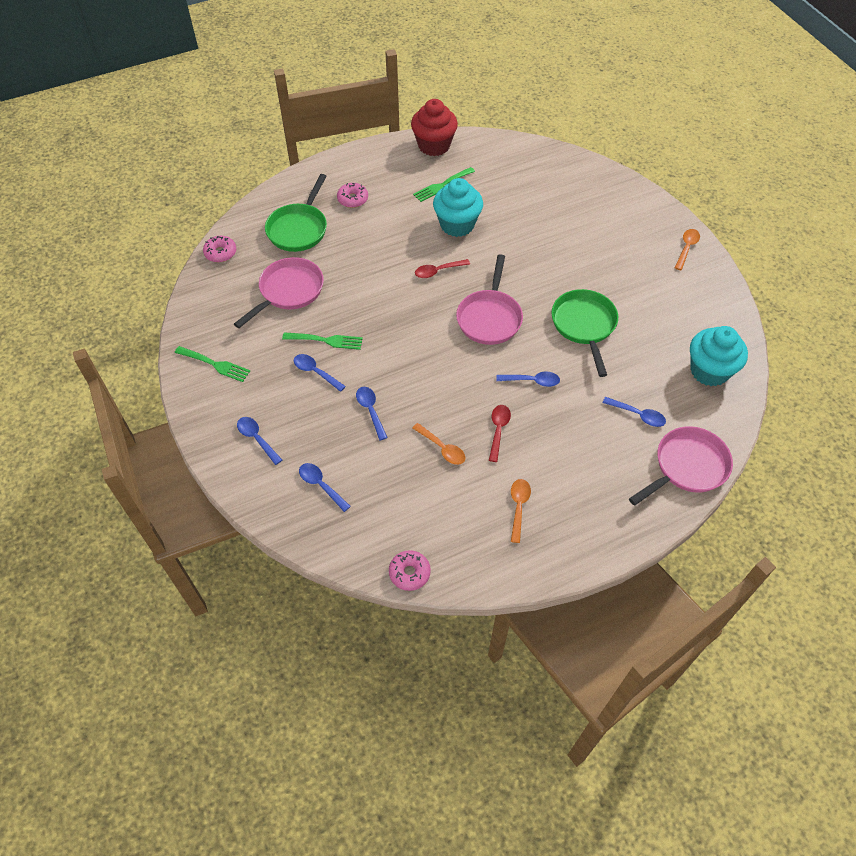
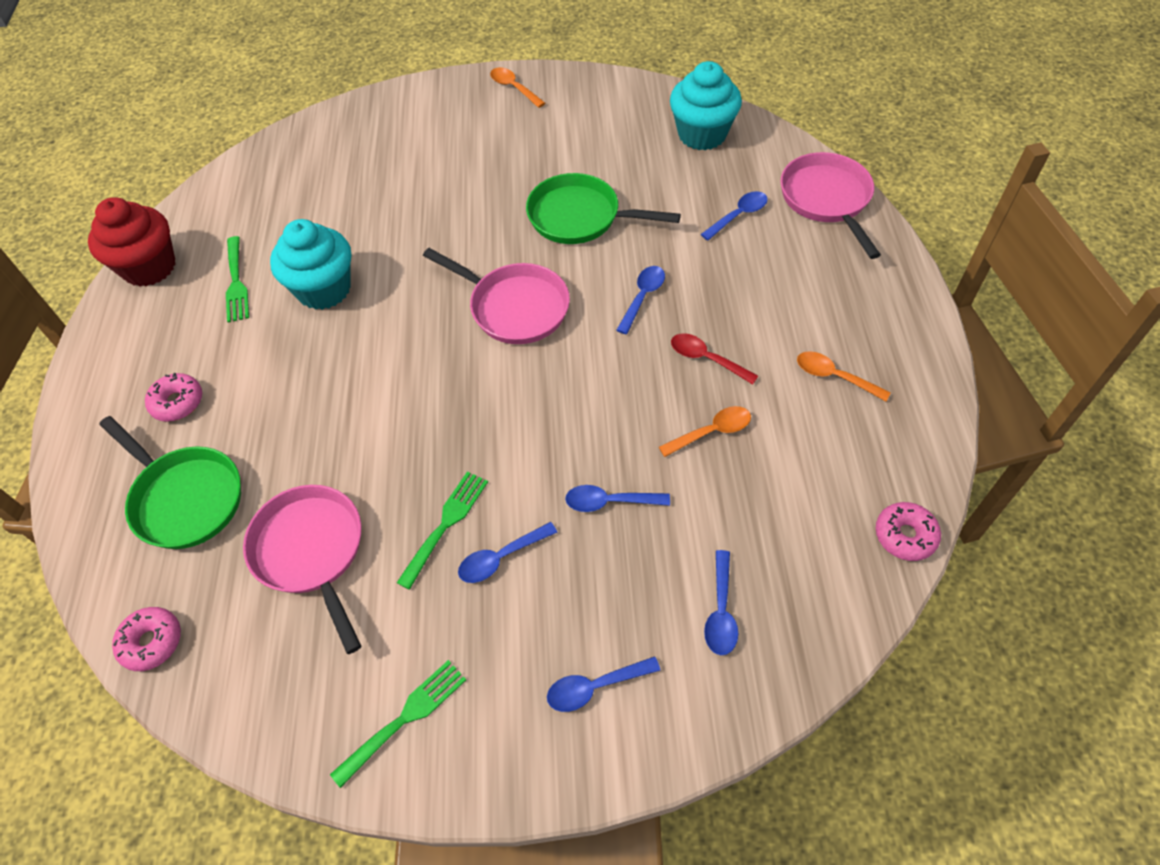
camera: 65 degrees left, 0 degrees up
blue spoon [299,463,351,512] -> blue spoon turned 60 degrees counterclockwise [704,550,738,655]
red spoon [415,259,470,278] -> none

